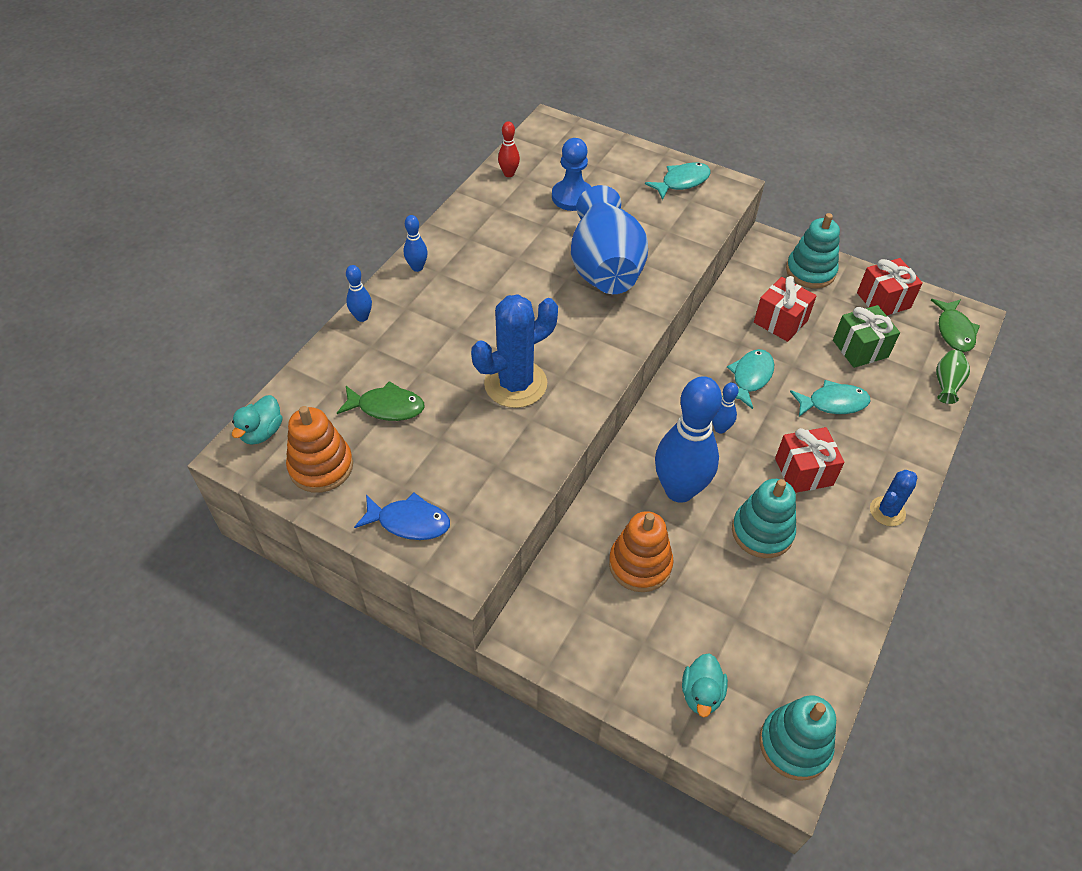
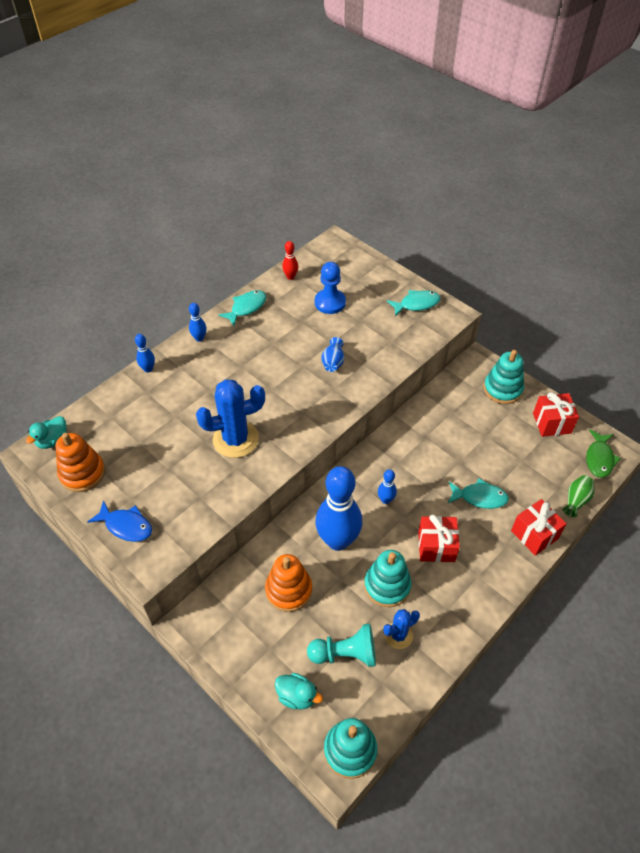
camera: 15 degrees right, 0 degrees up
green fish [337,381,425,421] -> none
blue vase [571,185,648,294] -> blue vase [321,337,344,372], size x0.41
turquoise duck [682,653,728,717] -> turquoise duck turned 90 degrees counterclockwise [275,673,323,710]
turquoise fish [722,349,774,409] -> turquoise fish moved to [218,290,267,326]
red gift [754,276,817,342] -> red gift moved to [511,499,567,556]
green gift [833,305,900,368] -> none
blue cactus [870,470,918,526] -> blue cactus moved to [383,609,420,649]
none -> turquoise pawn [307,624,376,667]

